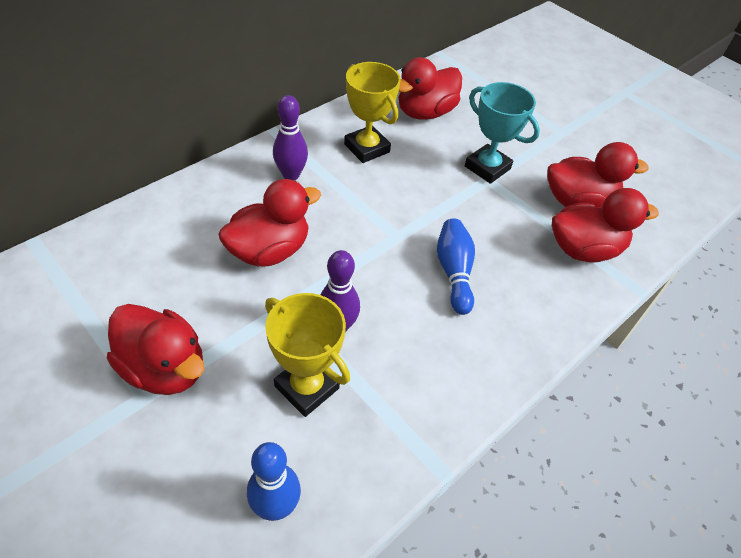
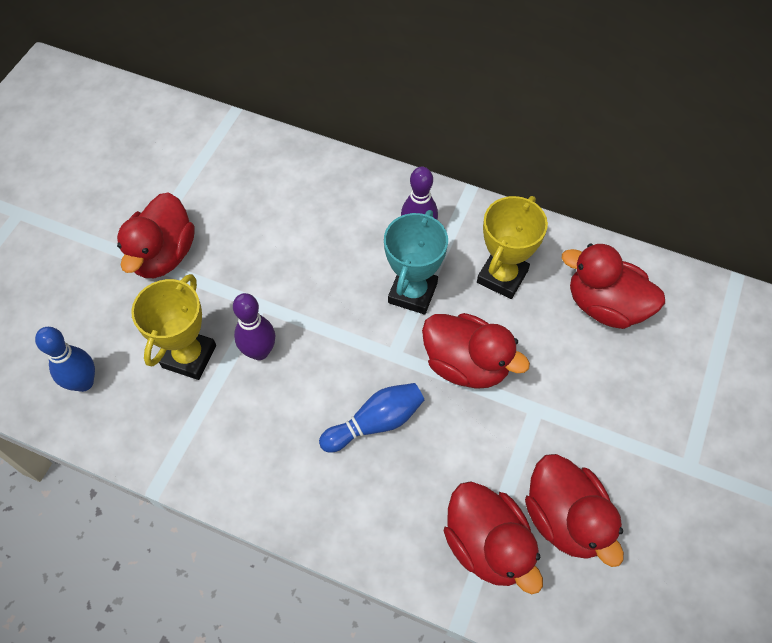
camera: 70 degrees right, 10 degrees up
red duck [219,179,321,267] -> red duck moved to [422,313,530,389]
turquoise trophy [465,82,540,184] -> turquoise trophy moved to [384,210,448,314]

